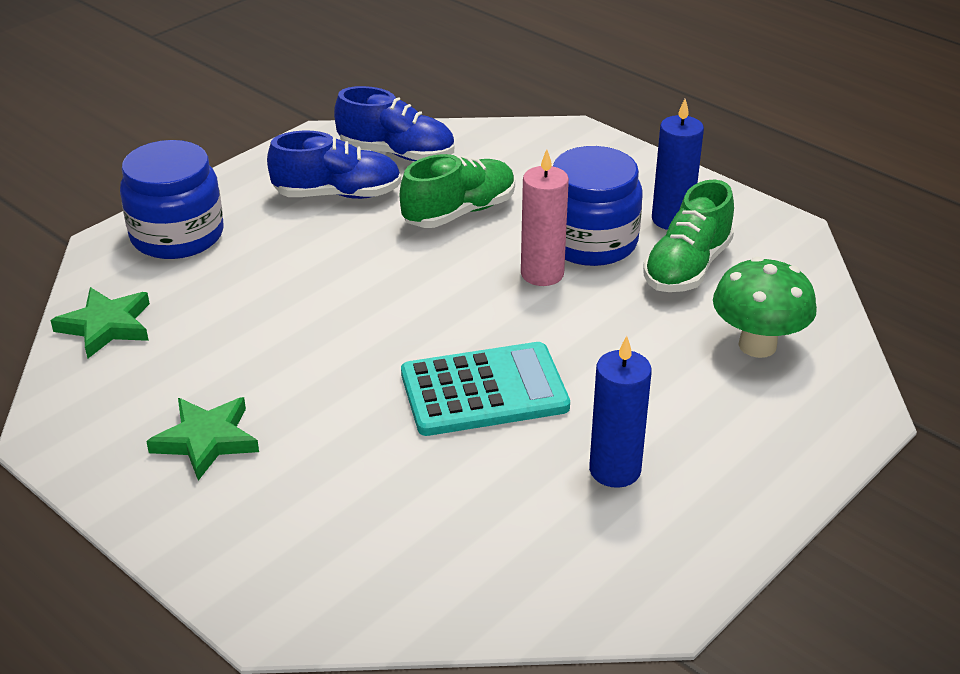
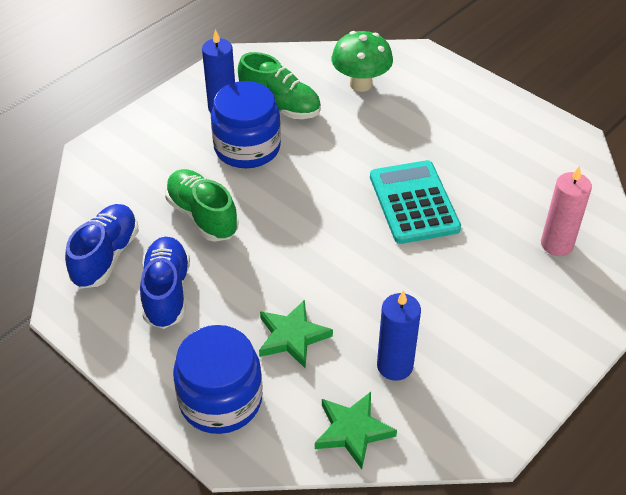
camera: 90 degrees left, 10 degrees up
green star [146,397,259,481] -> green star moved to [259,300,333,368]
pink candle [521,149,569,286] -> pink candle moved to [541,166,592,256]
blue candle [589,336,652,488] -> blue candle moved to [377,290,421,381]

